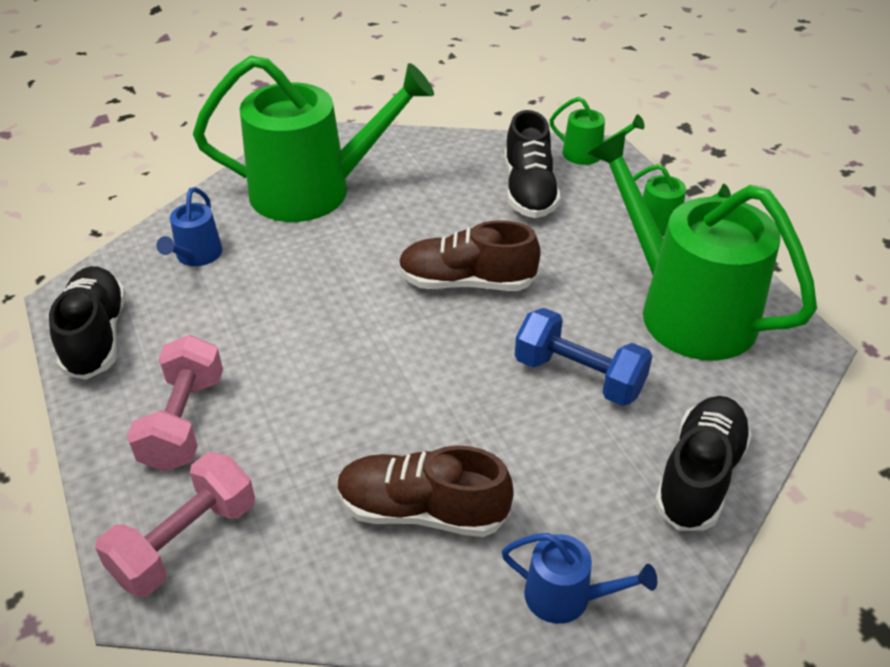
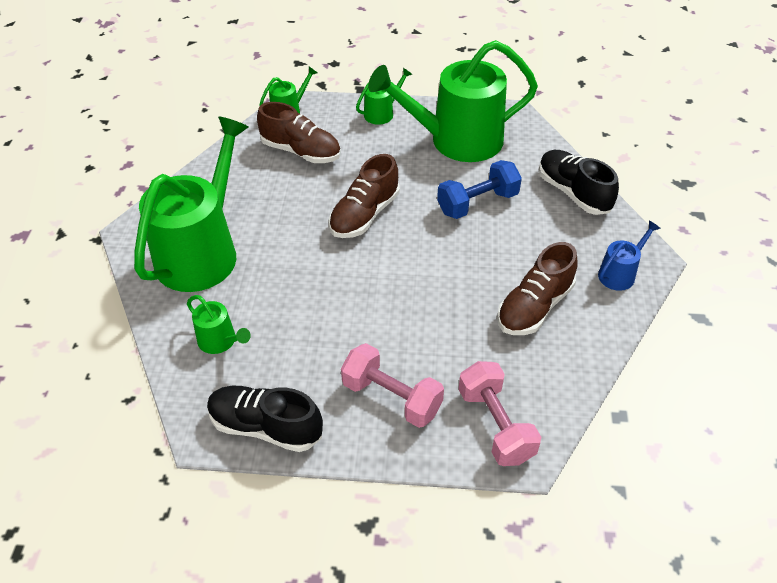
camera: 60 degrees left, 5 degrees up
blue watering can [156,187,222,266] -> green watering can [187,295,251,354]
black shoe [505,110,561,218] -> brown shoe [257,102,341,163]

